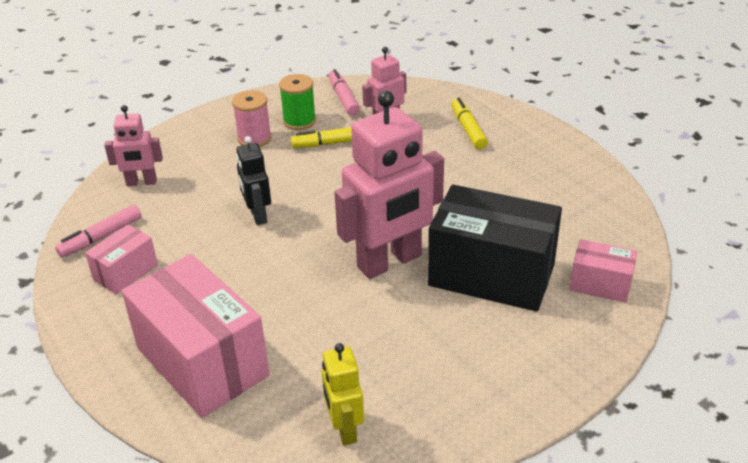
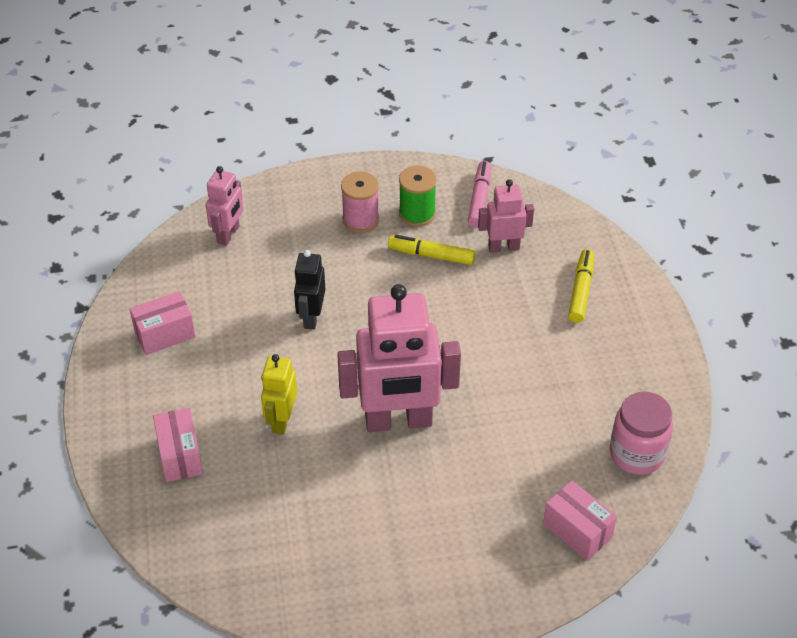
camera: 25 degrees right, 10 degrees up
pink marker [55,205,141,257] -> none
pink robot [104,105,163,186] -> pink robot turned 90 degrees counterclockwise [206,166,243,246]
pink box [121,254,270,418] -> pink box [153,408,203,482], size x0.50
yellow robot [322,343,364,446] -> yellow robot moved to [261,354,297,434]
black box [428,185,562,312] -> none
none -> pink jar [610,391,673,475]

